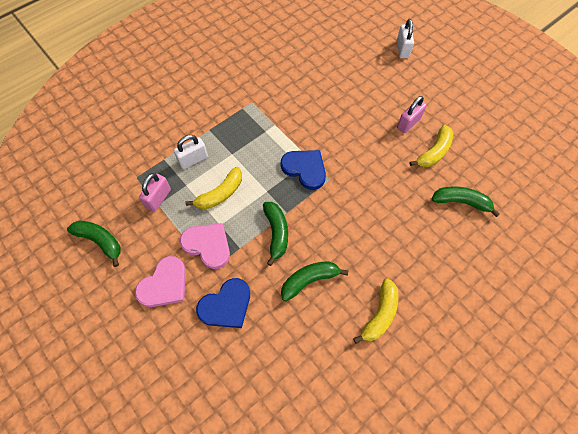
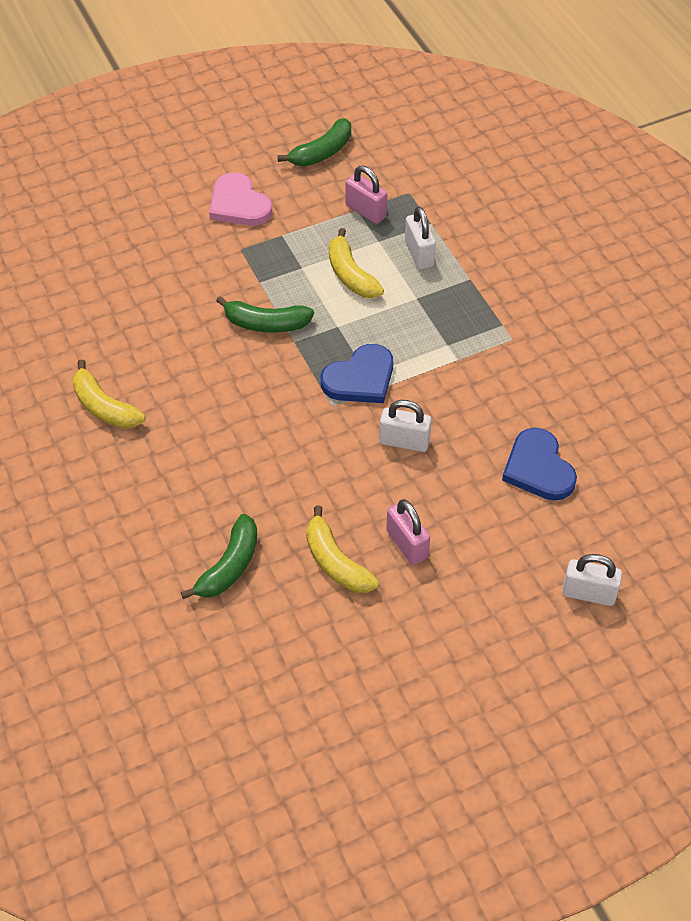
camera: 105 degrees right, 10 degrees down
pink heart [180,223,230,269] -> none
blue heart [196,278,250,328] -> blue heart moved to [502,428,577,501]
green banana [281,261,348,301] -> none
none -> white padlock [379,400,432,452]

